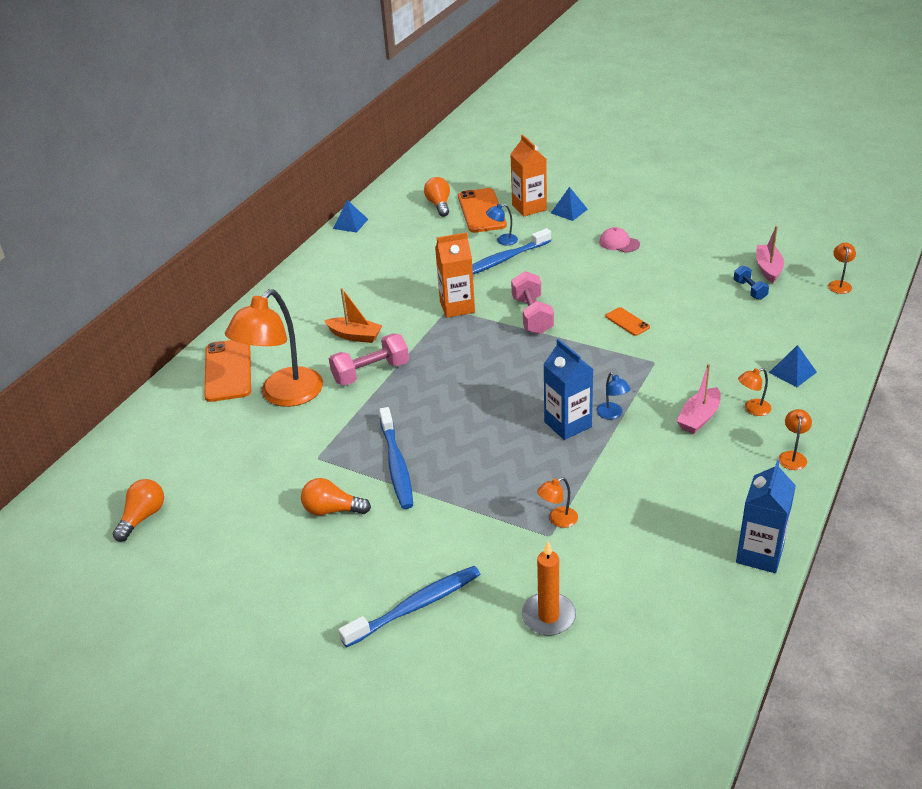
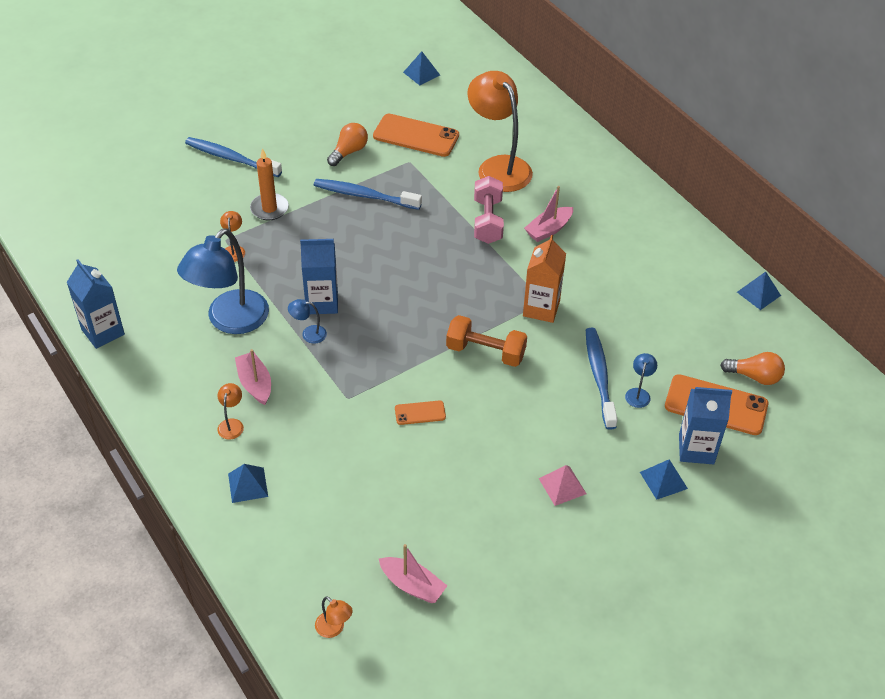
camera: 115 degrees right, 10 degrees up
orange light bulb [113,479,164,542] -> blue pyramid [403,51,440,85]
orange phone [204,340,251,402] -> orange phone moved to [373,114,459,157]
orange boat [324,288,383,343] -> pink boat [524,186,573,242]
blue toothbrush [338,566,480,648] -> blue toothbrush turned 120 degrees clockwise [185,137,282,177]
orange carton [510,135,547,217] -> blue carton [679,387,732,465]
pink dumbbell [511,271,554,334] -> orange dumbbell [446,315,527,367]
orange candle [522,542,576,636] -> orange candle moved to [250,148,289,220]
pink cap [599,227,640,253] -> pink pyramid [539,465,586,506]
blue dumbbell [734,265,769,300] -> none
orange lamp [779,409,812,470] -> none
none -> blue lamp [177,228,269,334]

